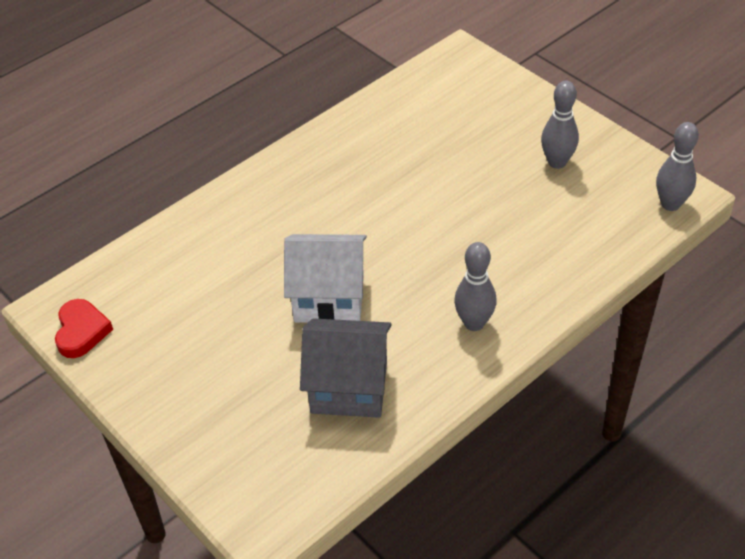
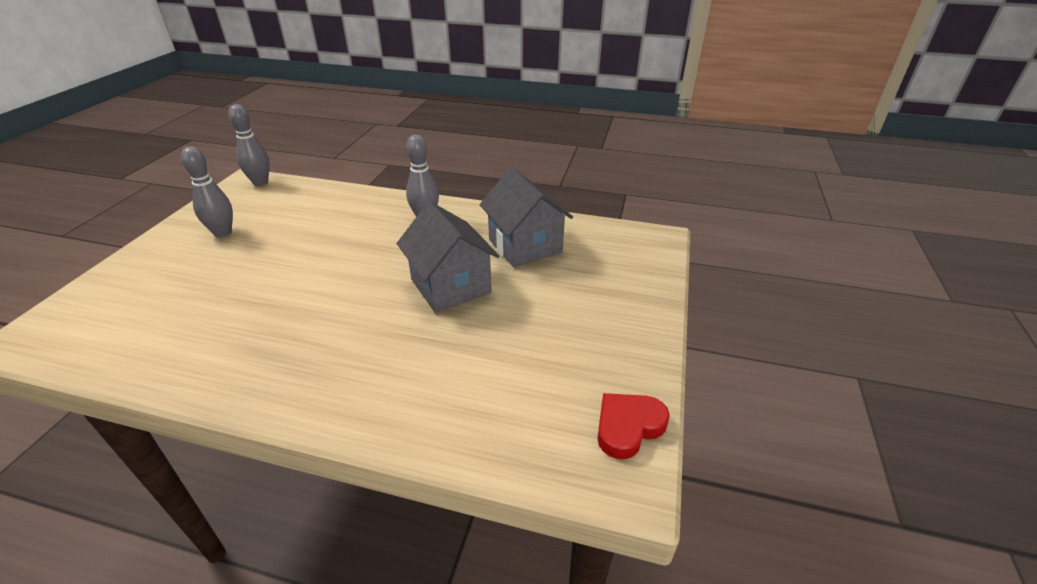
camera: 125 degrees left, 10 degrees down
white house [284,234,367,323] -> grey house [397,202,499,313]

